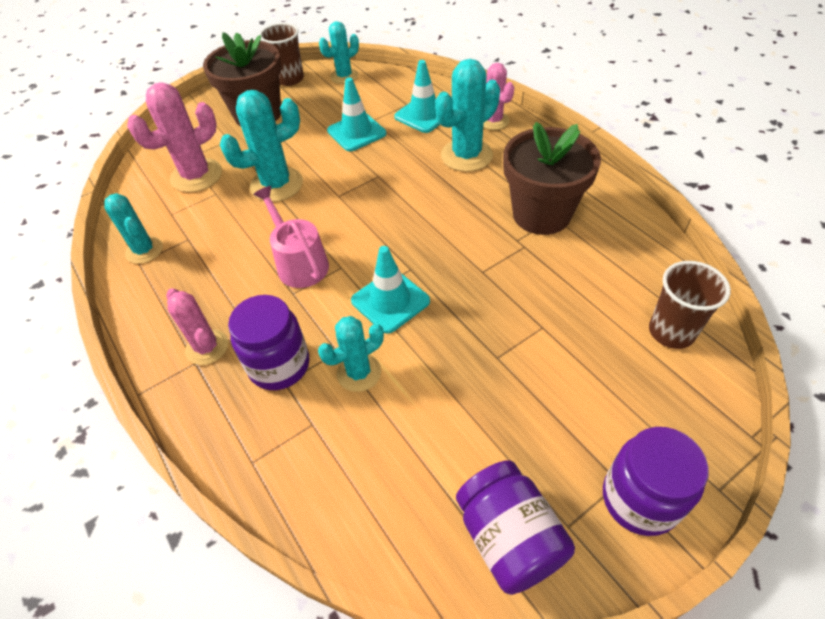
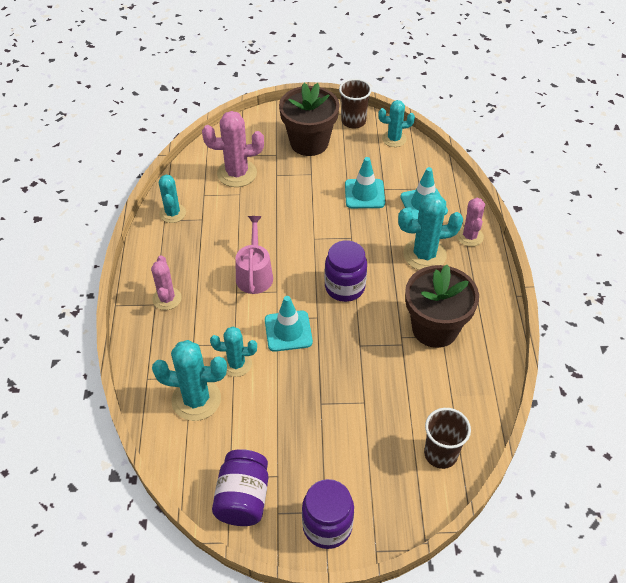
camera: 30 degrees right, 0 degrees up
turquoise cactus [220,90,303,202] -> turquoise cactus moved to [152,340,227,421]
purple jar [228,295,309,390] -> purple jar moved to [325,240,367,302]

